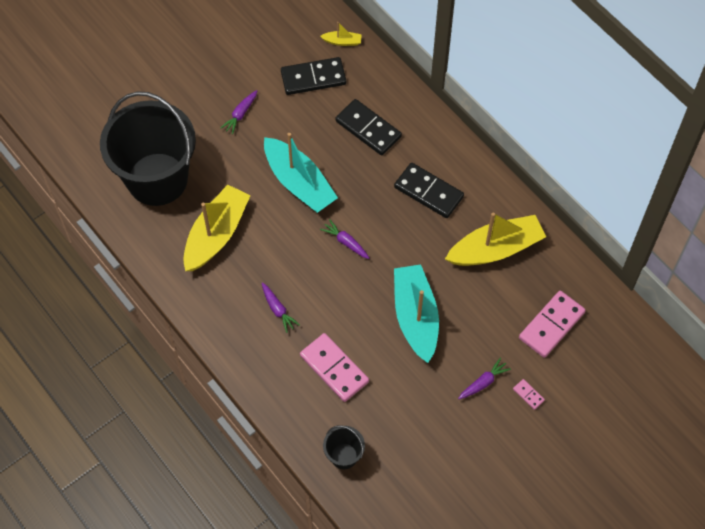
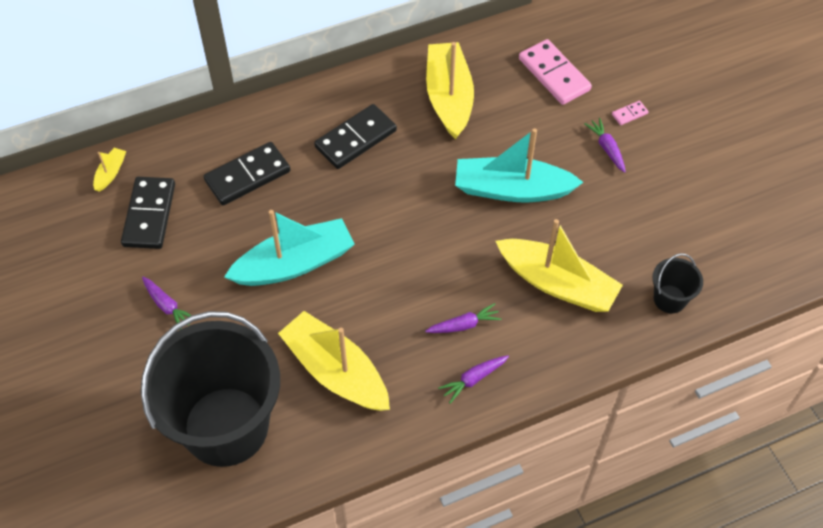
camera: 75 degrees left, 5 degrees down
pink domino [300,333,369,402] -> yellow boat [496,219,623,312]
purple carrot [320,219,370,259] -> purple carrot moved to [438,355,509,404]

